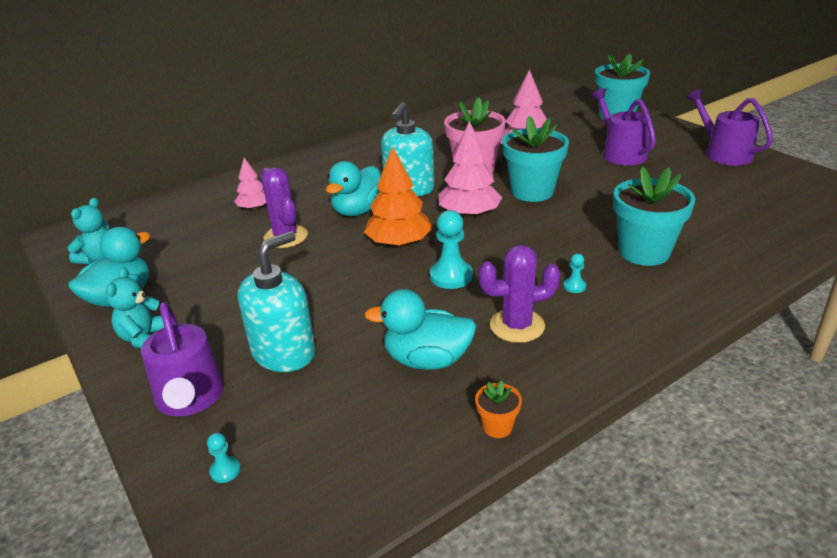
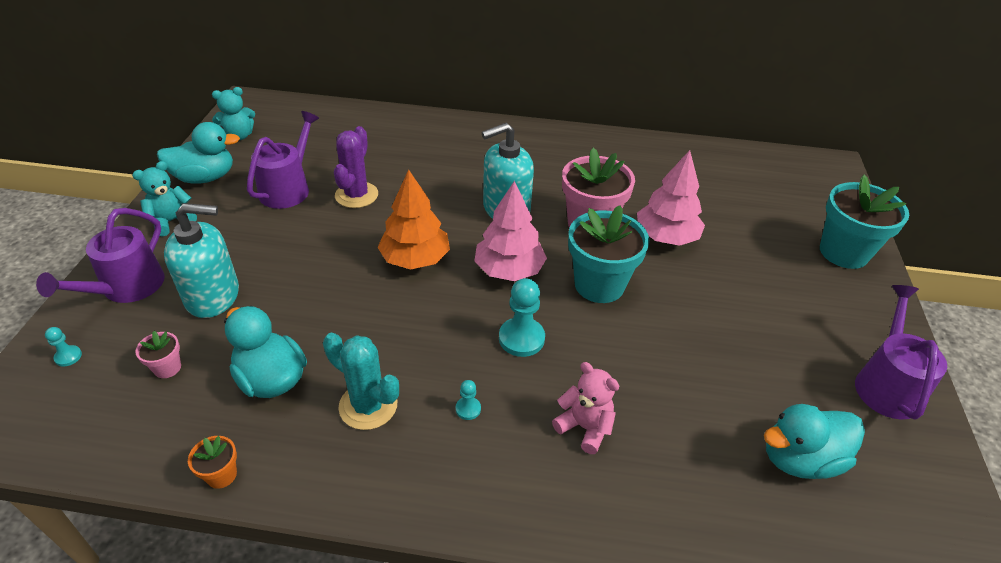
camera: 40 degrees right, 10 degrees up
pink tree [234,158,266,210] -> none
turquoise duck [326,161,381,216] -> turquoise duck moved to [764,404,865,479]
turquoise pawn [430,210,473,289] -> turquoise pawn moved to [499,278,545,357]
purple cactus [478,245,560,343] -> turquoise cactus [323,333,399,430]
purple watering can [591,89,656,165] -> purple watering can moved to [247,111,319,209]
turquoise flower pot [613,167,695,266] -> pink teddy bear [552,362,619,454]
none -> pink flower pot [135,331,181,378]

